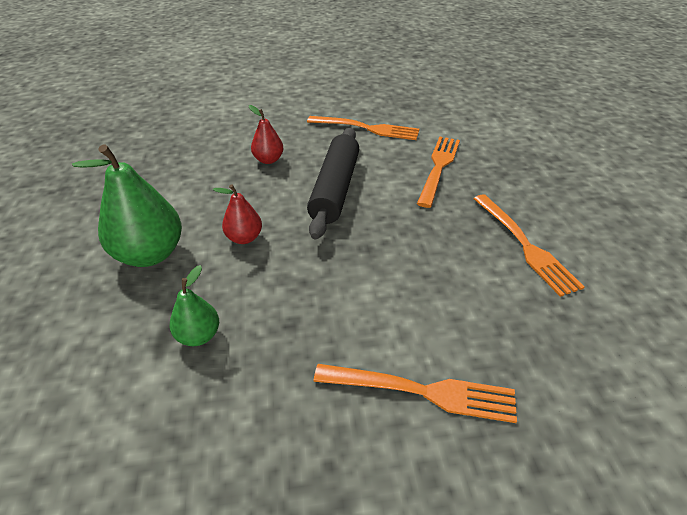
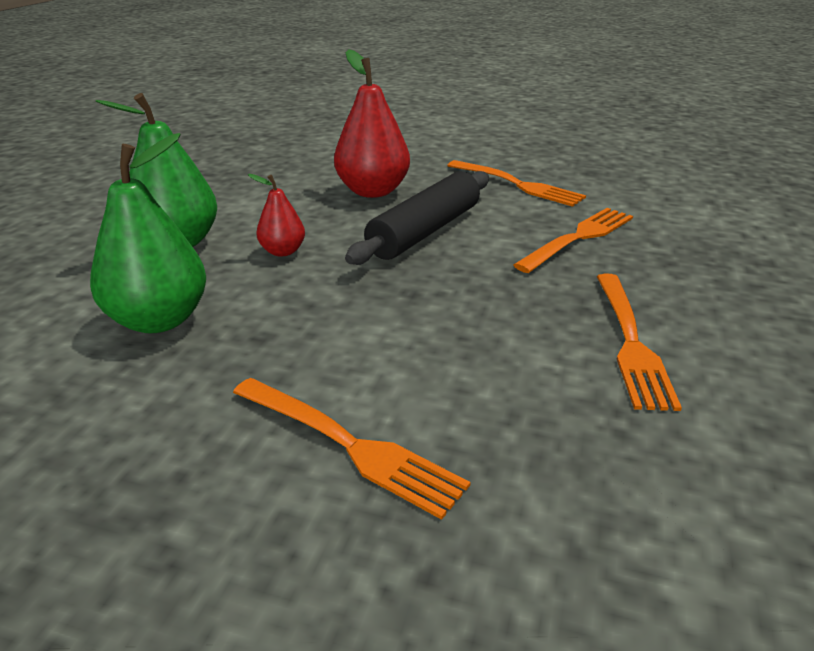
camera: 25 degrees right, 10 degrees down
green pear [170,265,219,346] -> green pear [90,133,206,333], size x1.87
red pear [249,105,284,164] -> red pear [334,49,410,198], size x1.87

